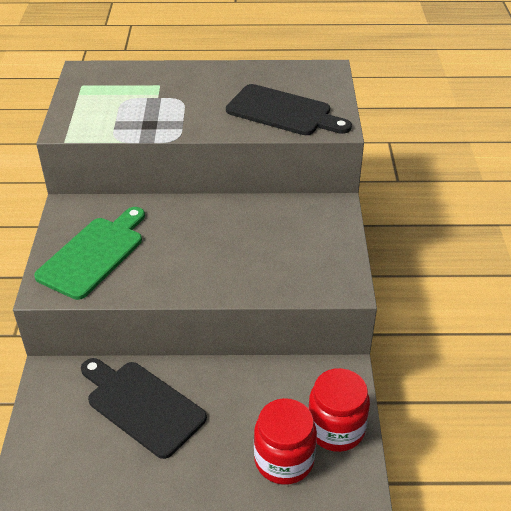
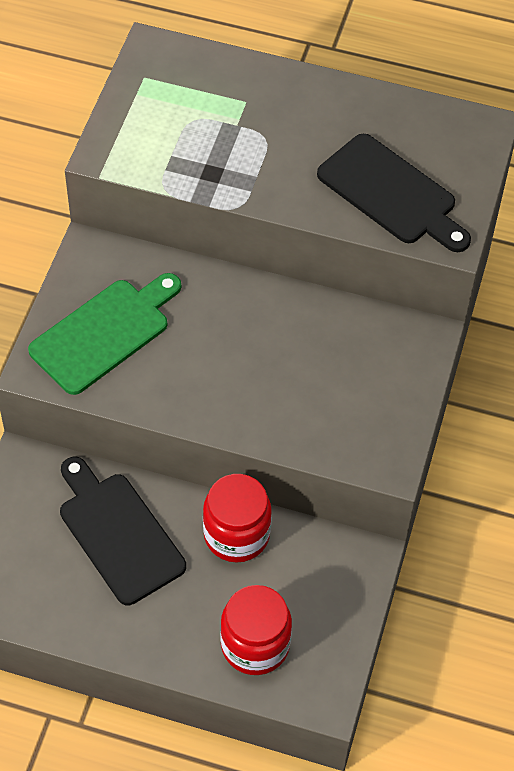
camera: 15 degrees right, 15 degrees up
red jar [308,368,370,452] -> red jar moved to [203,474,272,563]

